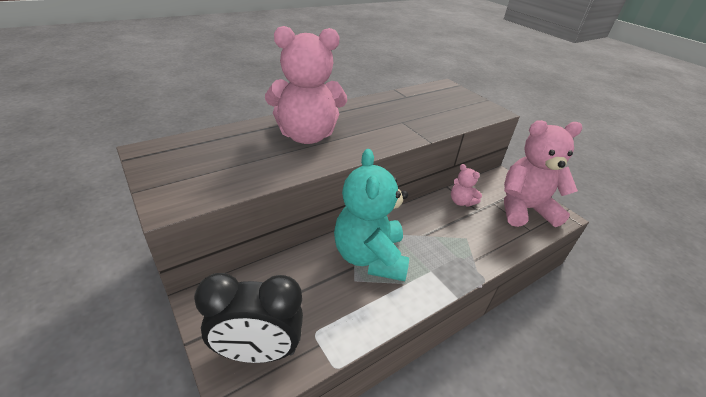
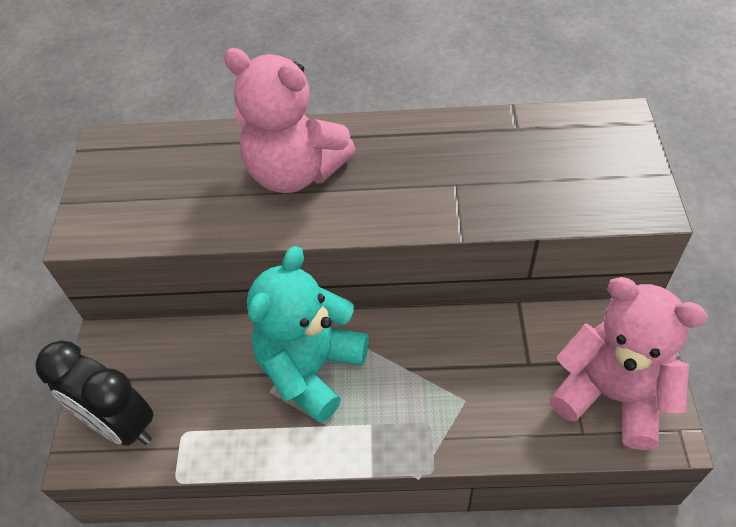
camera: 40 degrees right, 15 degrees up
pink teddy bear [451,164,482,207] -> none

